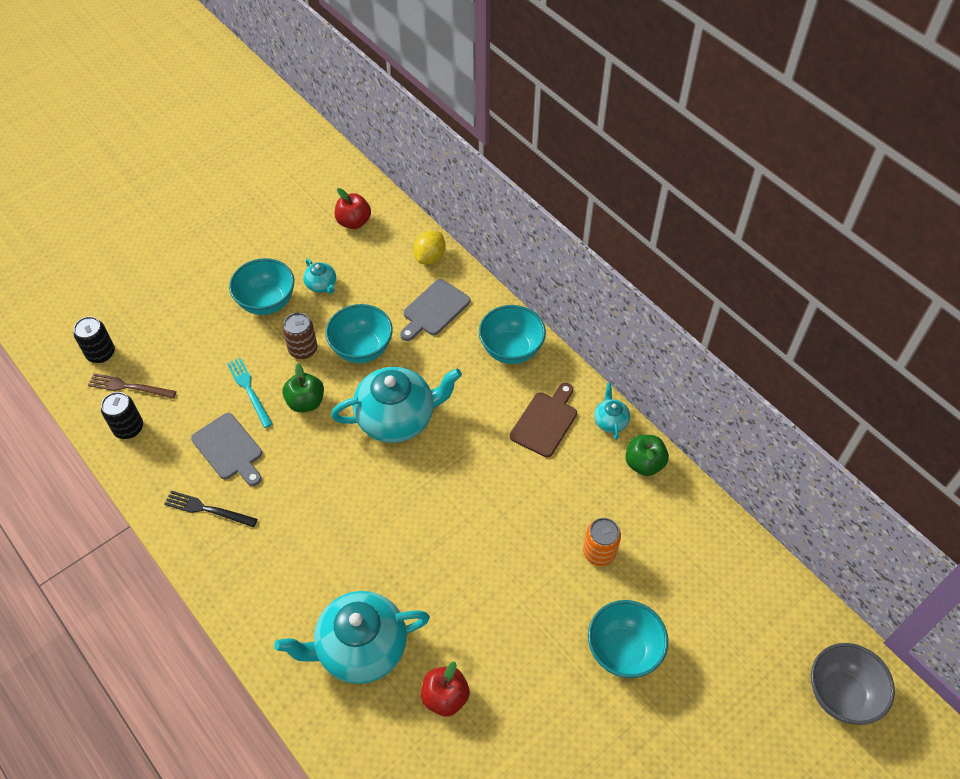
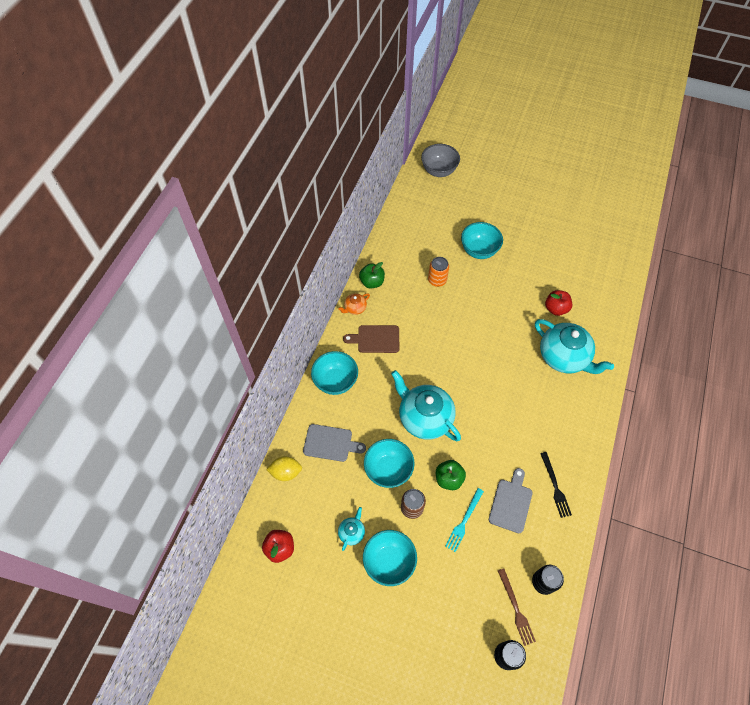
camera: 120 degrees left, 5 degrees up
turquoise teapot [594,383,630,440] -> orange teapot [338,293,370,315]

